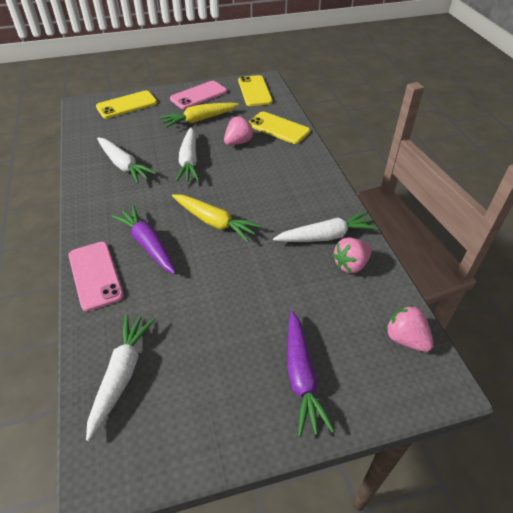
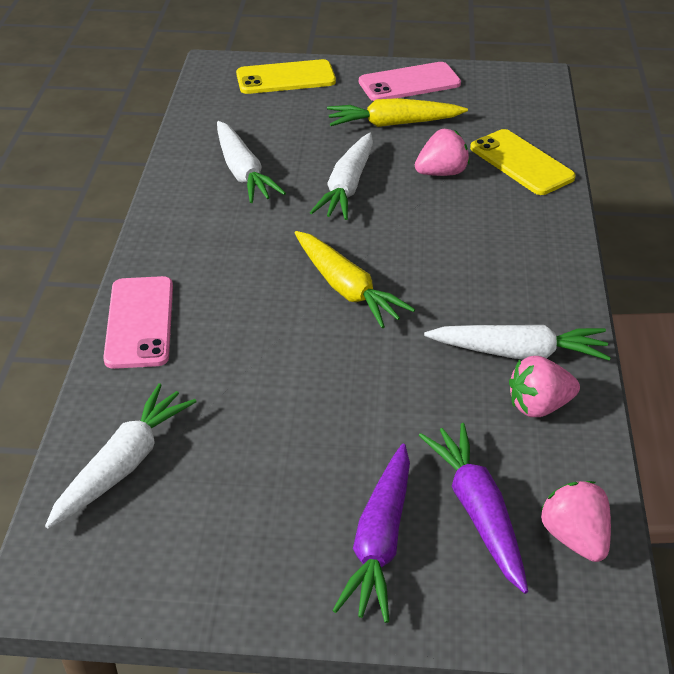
camera: 20 degrees right, 5 degrees down
purple carrot [111,205,176,274] -> purple carrot moved to [419,423,528,594]
yellow phone [238,75,273,106] -> none

